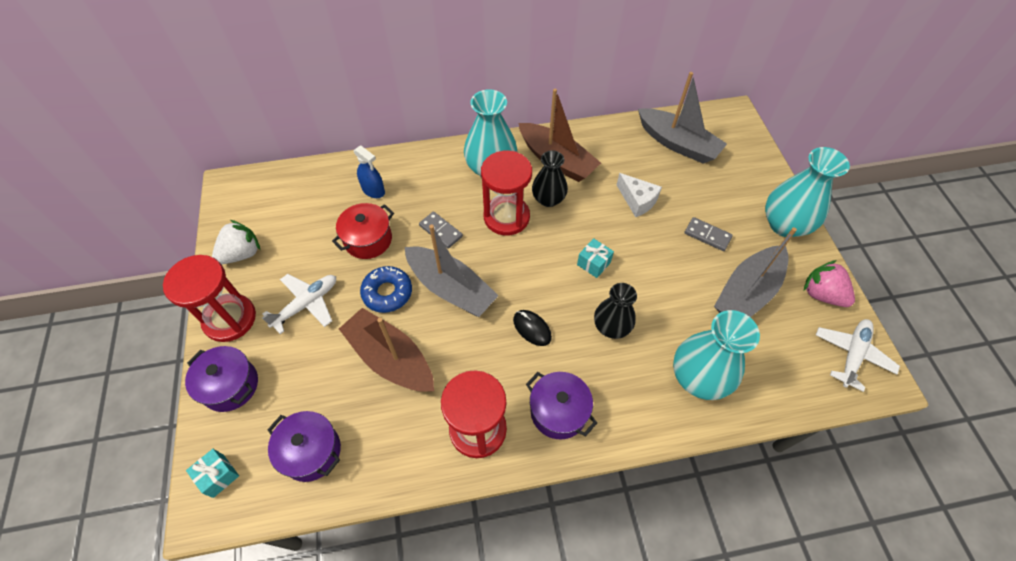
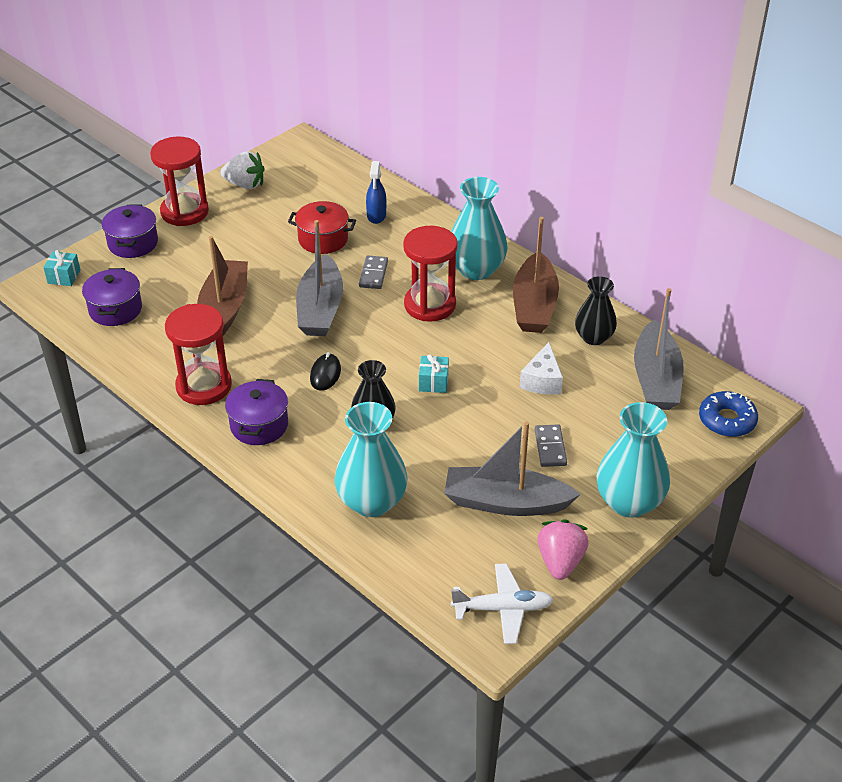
camera: 55 degrees right, 15 degrees down
white plane [262,274,336,334] -> none
blue donut [360,266,412,313] -> blue donut moved to [699,391,758,437]
black vase [532,150,568,207] -> black vase moved to [575,276,617,345]

